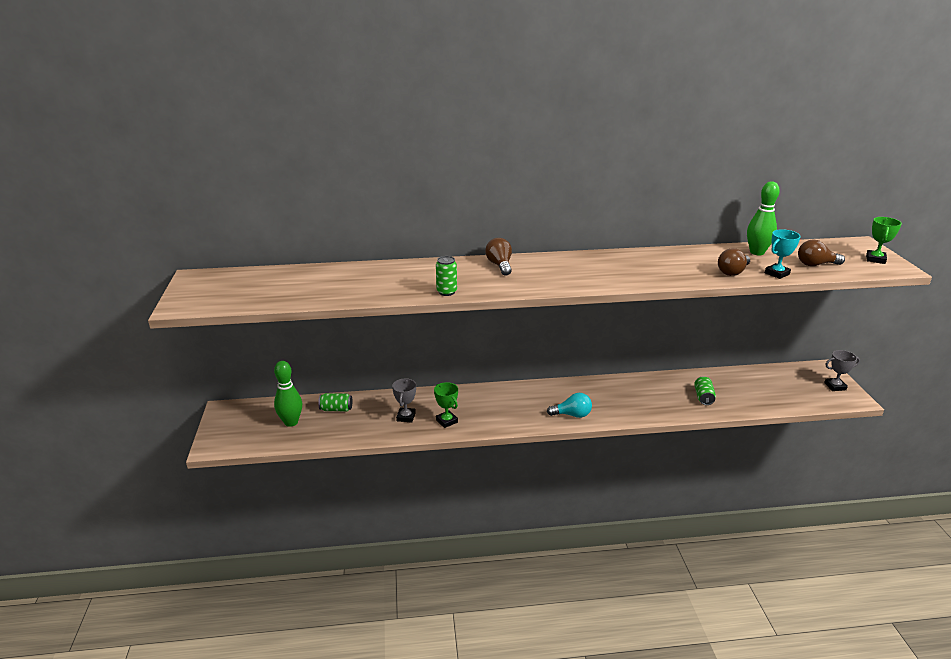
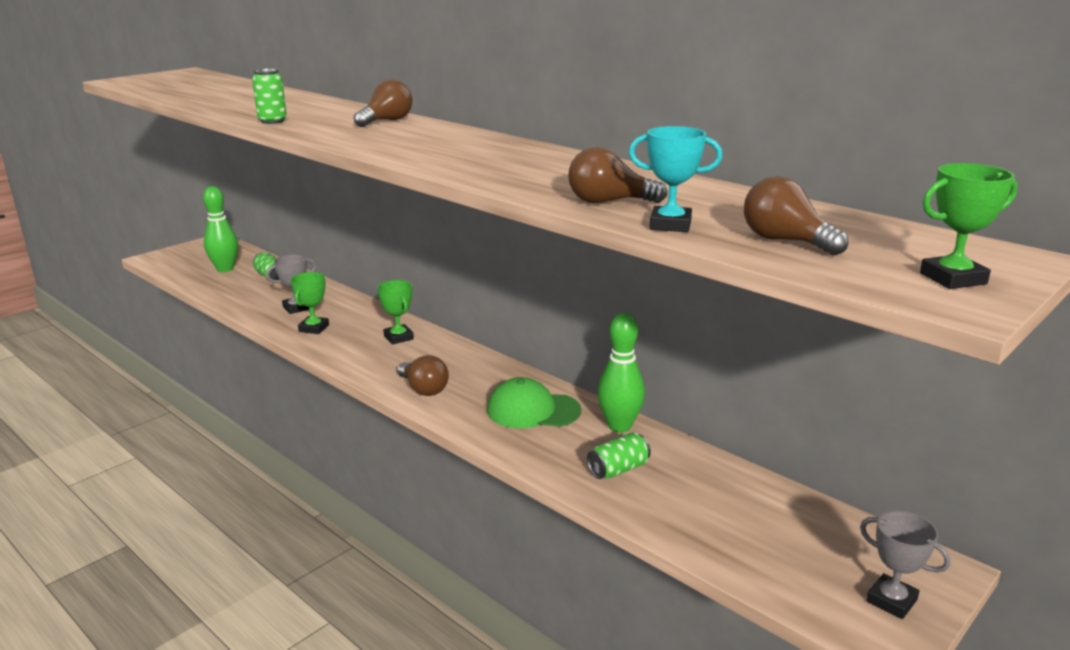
camera: 50 degrees right, 5 degrees down
turquoise light bulb [547,393,592,418] -> brown light bulb [397,355,449,396]
green bowling pin [747,181,780,255] -> green bowling pin moved to [598,313,645,432]
none -> green trophy [377,280,414,344]
none -> green cap [487,377,581,428]

